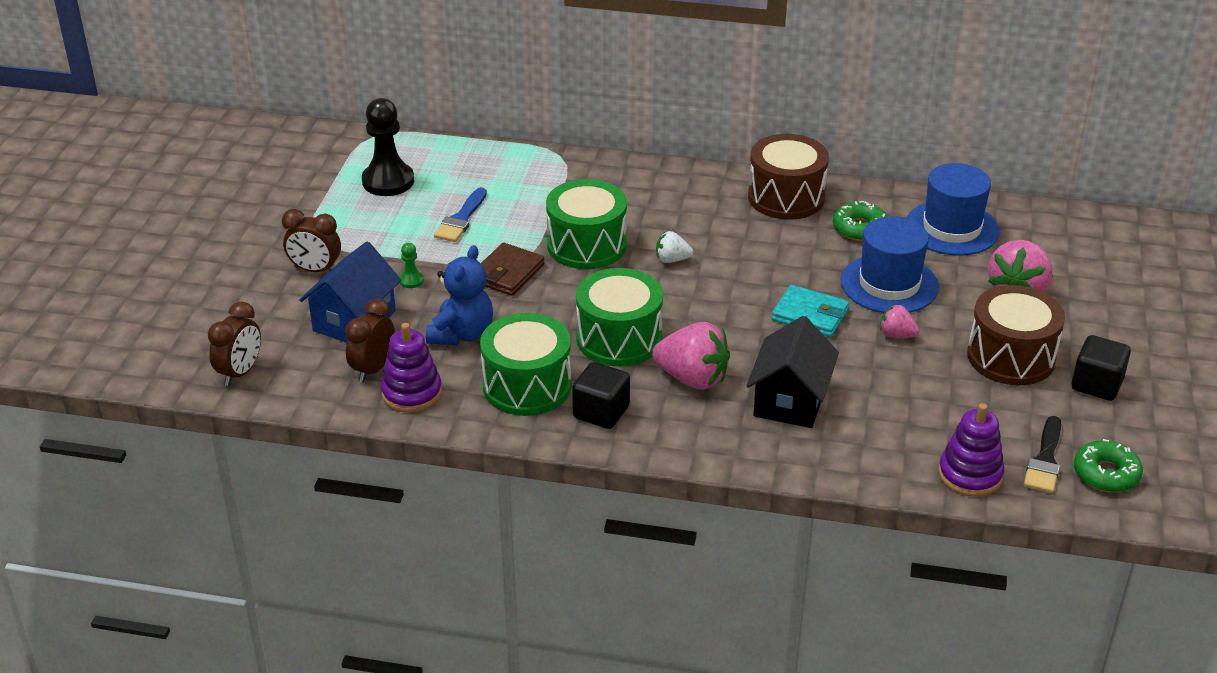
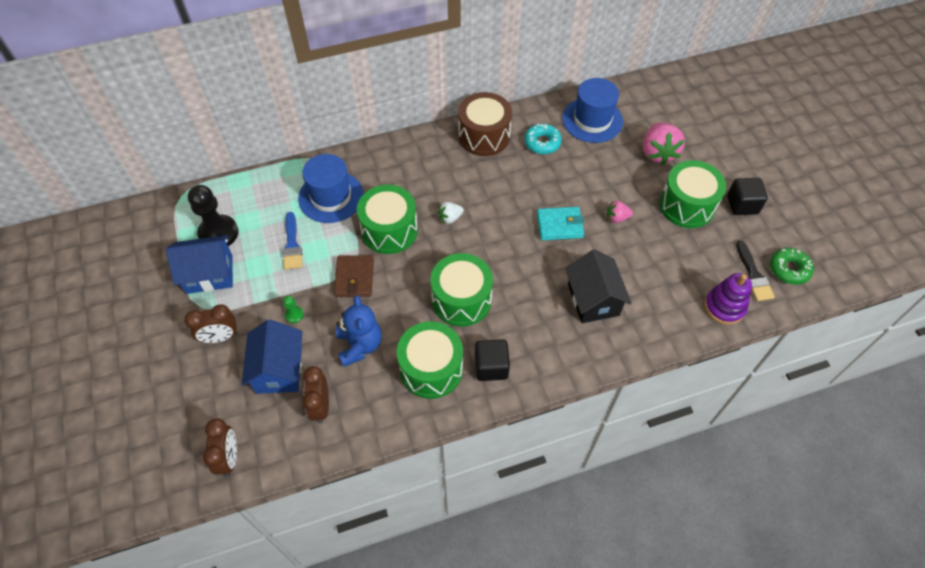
camera: 30 degrees left, 20 degrees up
purple stacking toy [381,323,442,413] -> none
pink strawberry [652,322,730,390] -> none
green donut [833,201,887,241] -> turquoise donut [524,124,562,154]
blue hat [841,217,939,313] -> blue hat moved to [298,154,363,223]
brown drum [967,285,1065,385] -> green drum [659,160,726,228]
none -> blue house [166,235,233,294]

